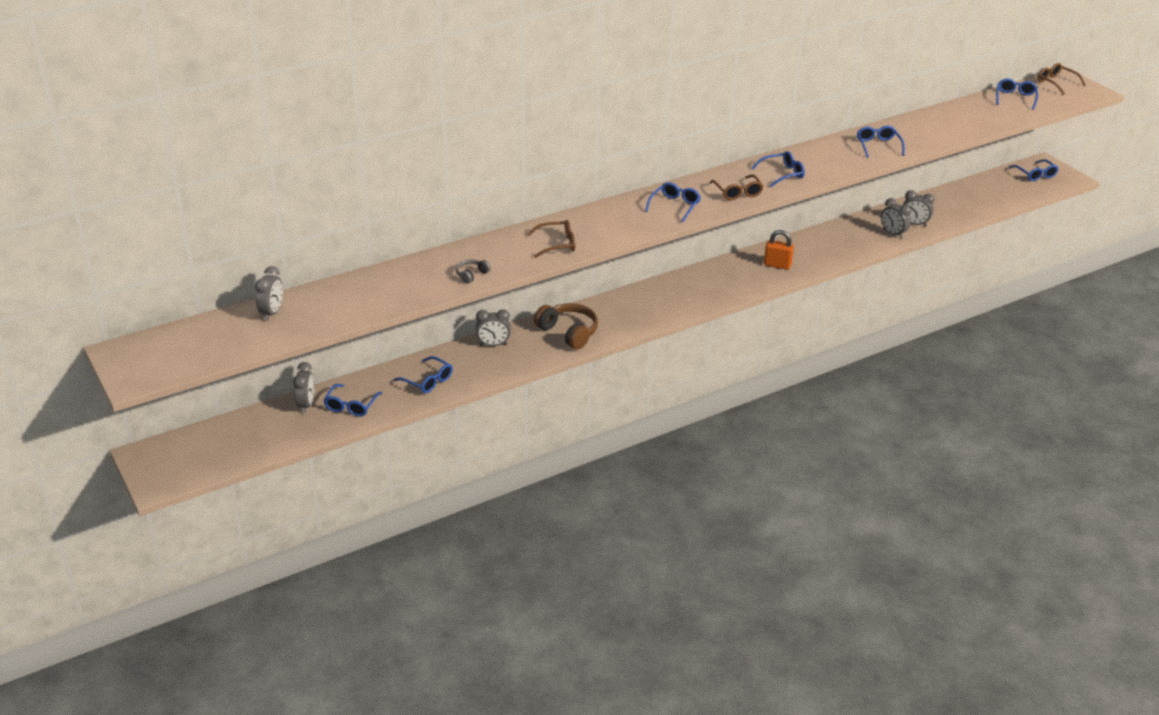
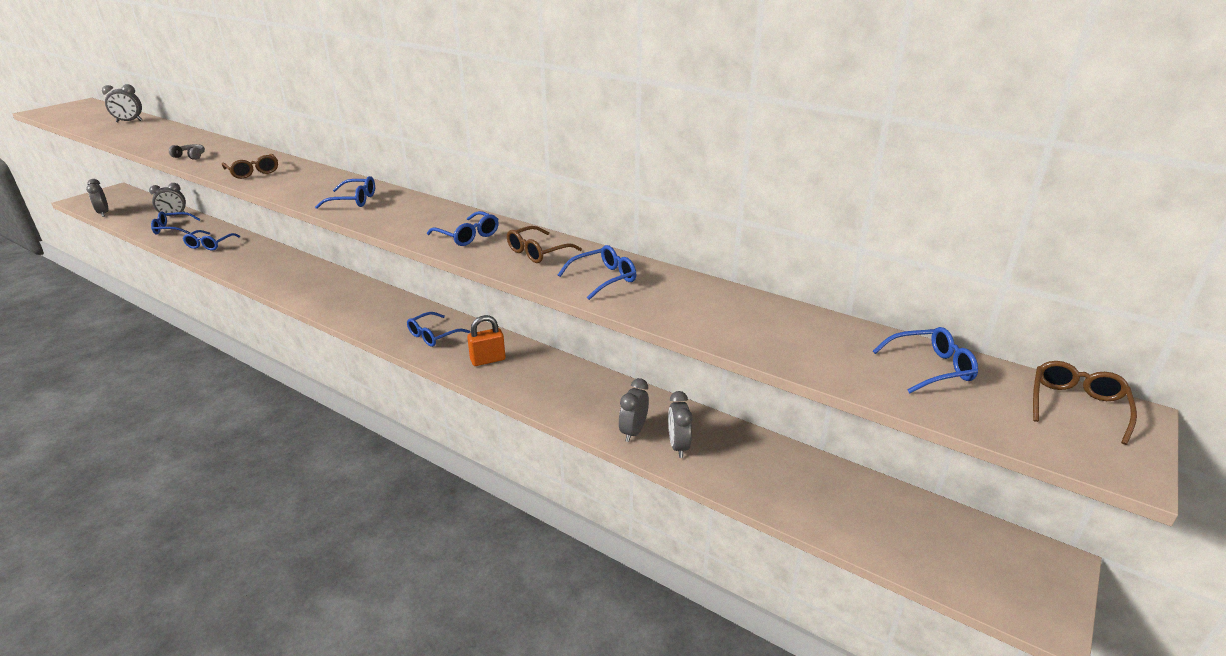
camera: 65 degrees right, 5 degrees down
grey clock [476,309,511,346] -> grey clock moved to [86,179,109,217]
brown headphones [534,303,598,349] -> none
brown glasses [710,174,763,200] -> brown glasses moved to [507,226,582,263]
orange padlock [764,230,794,270] -> orange padlock turned 75 degrees clockwise [467,315,505,366]
blue glasses [1009,159,1059,181] -> blue glasses moved to [407,312,470,347]

